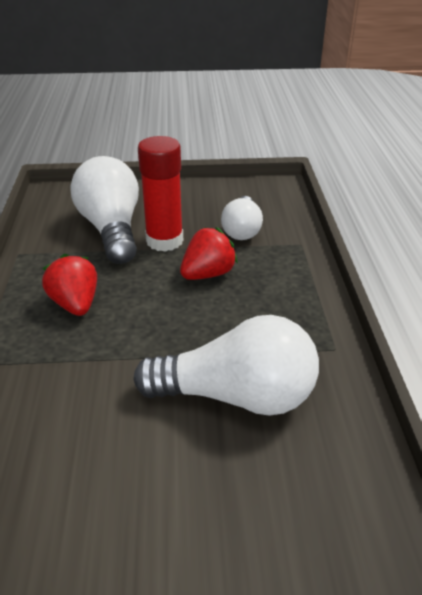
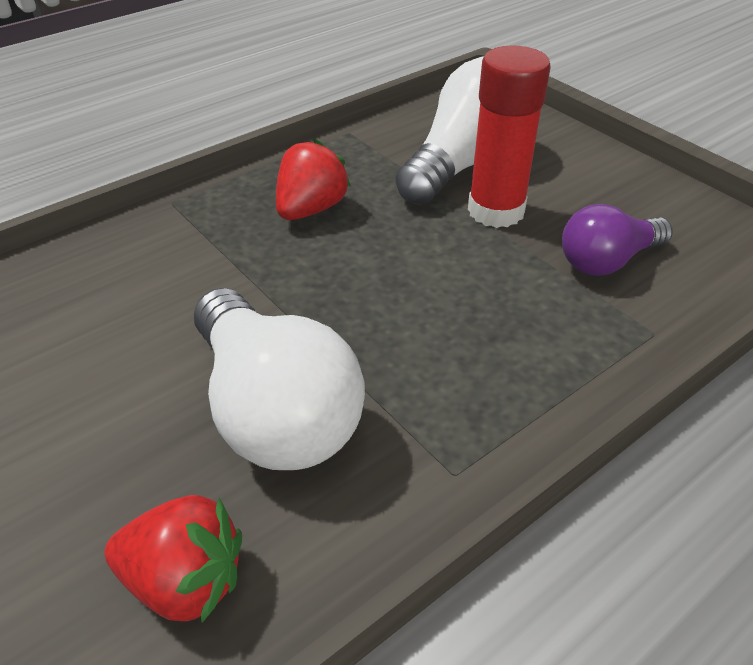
camera: 55 degrees right, 5 degrees up
red strawberry [180,227,238,280] -> red strawberry moved to [105,495,242,623]
white light bulb [221,196,263,240] -> purple light bulb [562,204,673,276]

